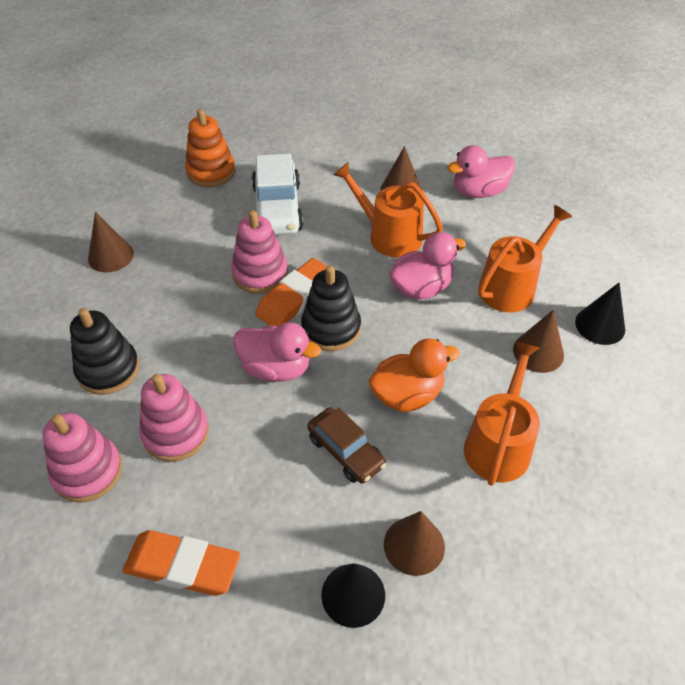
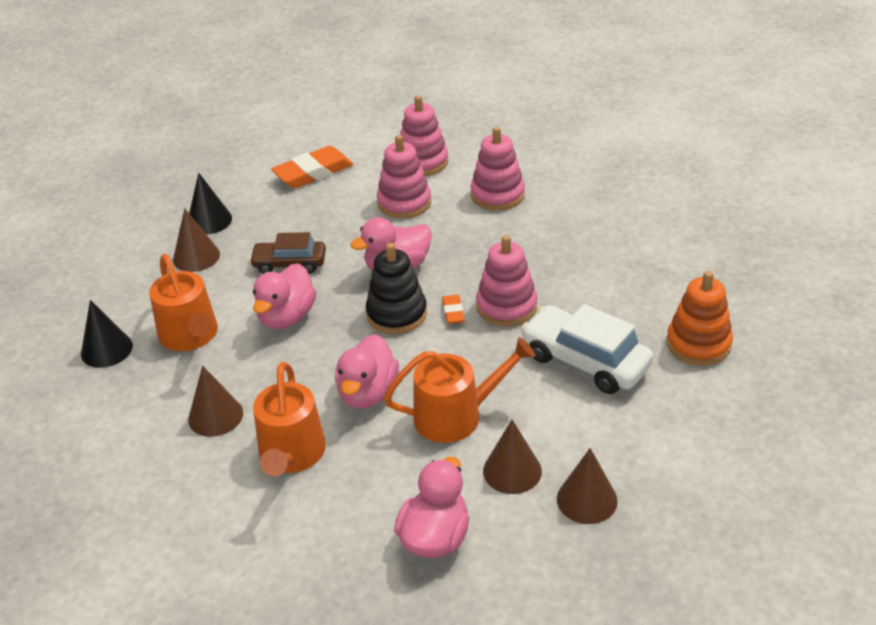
camera: 135 degrees right, 10 degrees down
black stacking toy [70,308,139,395] -> pink stacking toy [471,127,525,211]
brown cone [88,212,134,272] -> brown cone moved to [557,448,618,524]
orange eraser [255,258,327,326] -> orange eraser [442,295,465,324], size x0.50
orange duck [369,339,460,412] -> pink duck [253,263,316,329]
black cone [575,283,625,345] -> black cone moved to [81,300,133,368]

